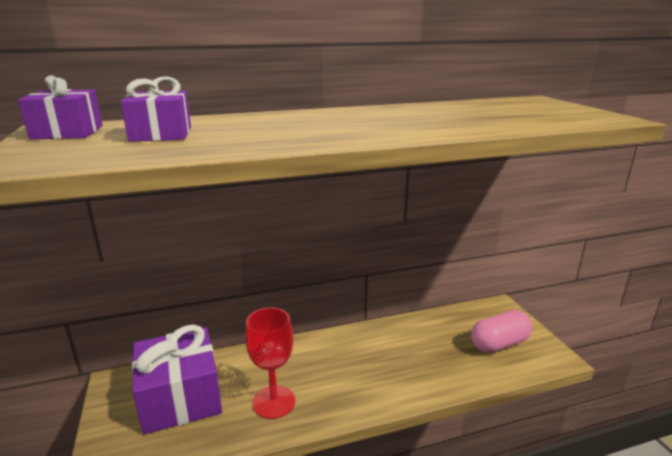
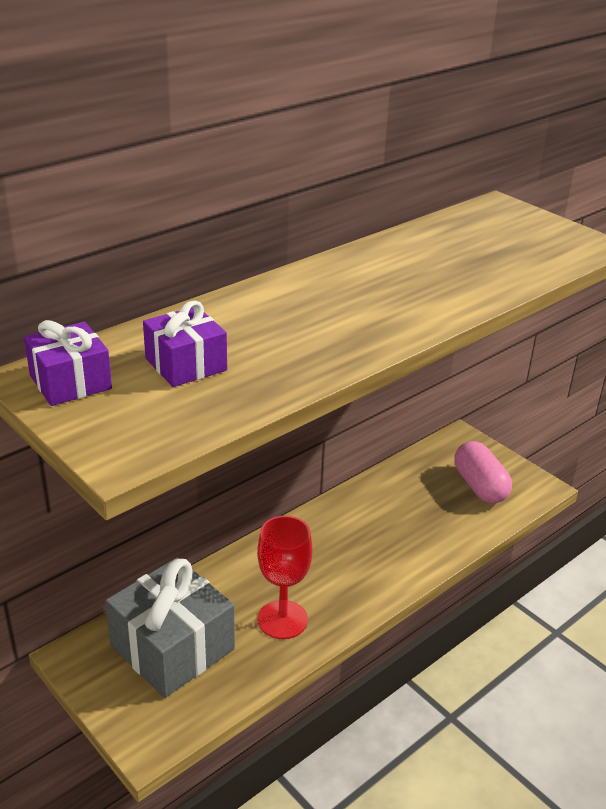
camera: 25 degrees left, 10 degrees up
purple gift [132,324,222,435] -> grey gift [105,557,235,698]
pink capsule [471,310,532,353] -> pink capsule turned 60 degrees counterclockwise [454,441,512,504]

